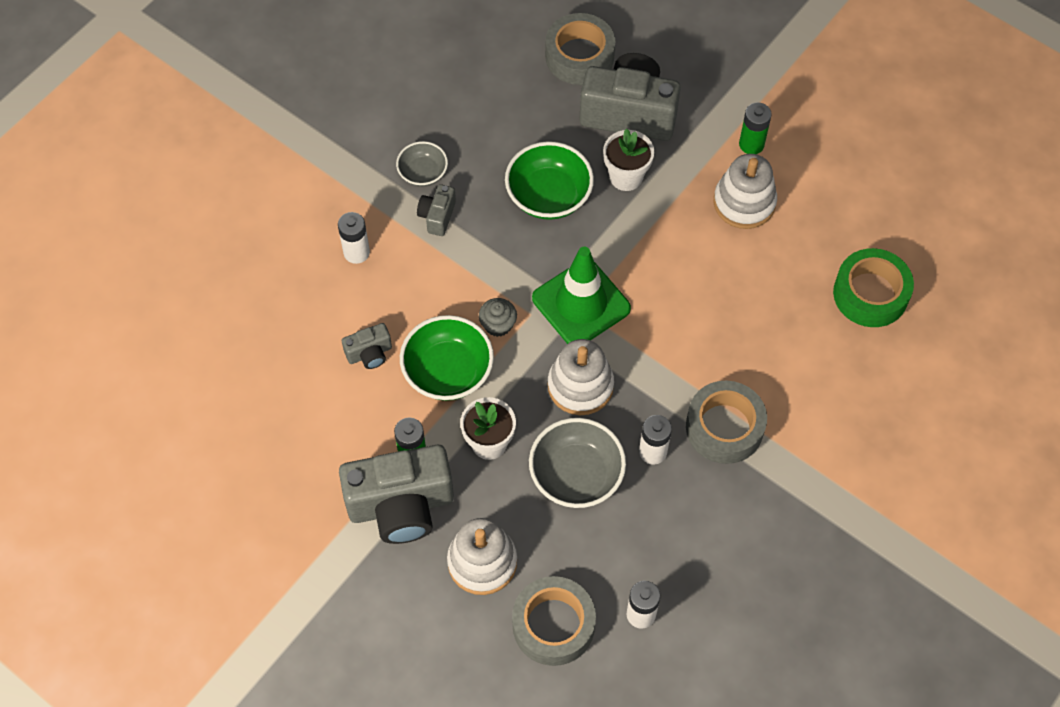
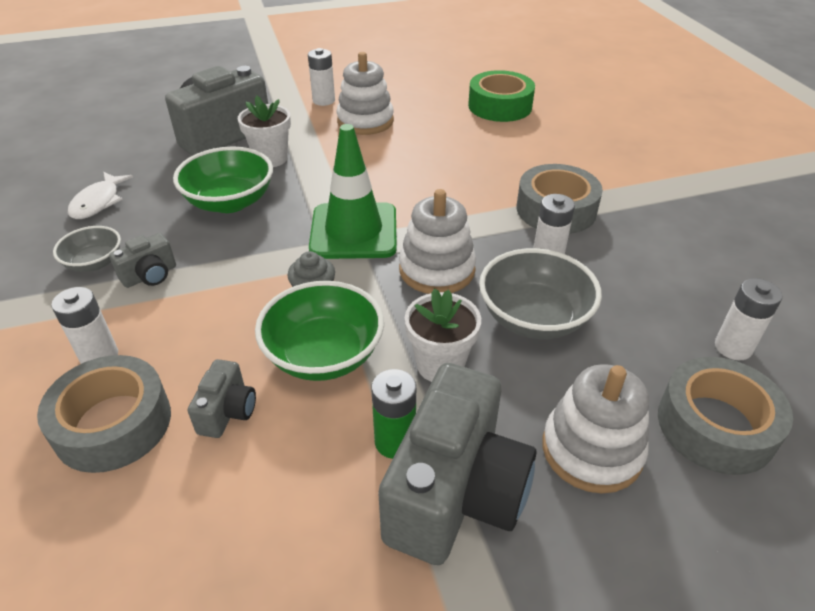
camera: 55 degrees left, 20 degrees down
grey camera [417,184,456,236] -> grey camera turned 90 degrees counterclockwise [109,233,176,288]
grey tape [545,13,615,85] -> grey tape moved to [37,355,171,473]
green battery [739,102,772,154] -> white battery [308,48,335,106]
none -> white fish [68,172,133,219]

